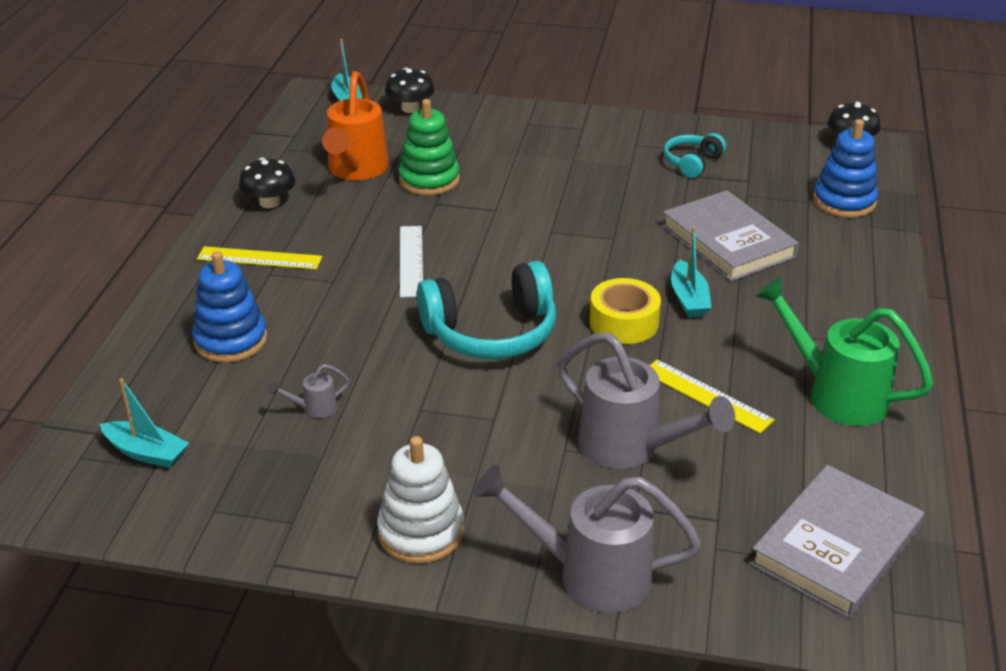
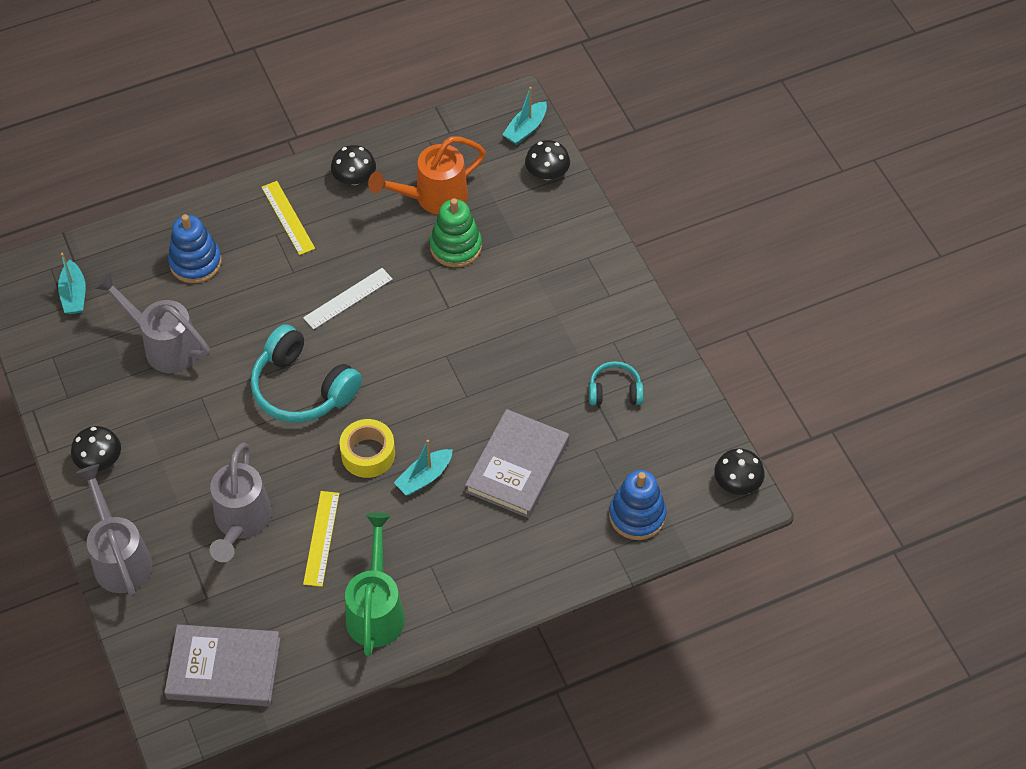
camera: 55 degrees right, 20 degrees up
grey watering can [268,364,350,418] -> grey watering can [94,272,210,373], size x2.33
white stacking toy [377,436,464,564] -> black mushroom [71,426,121,472]

